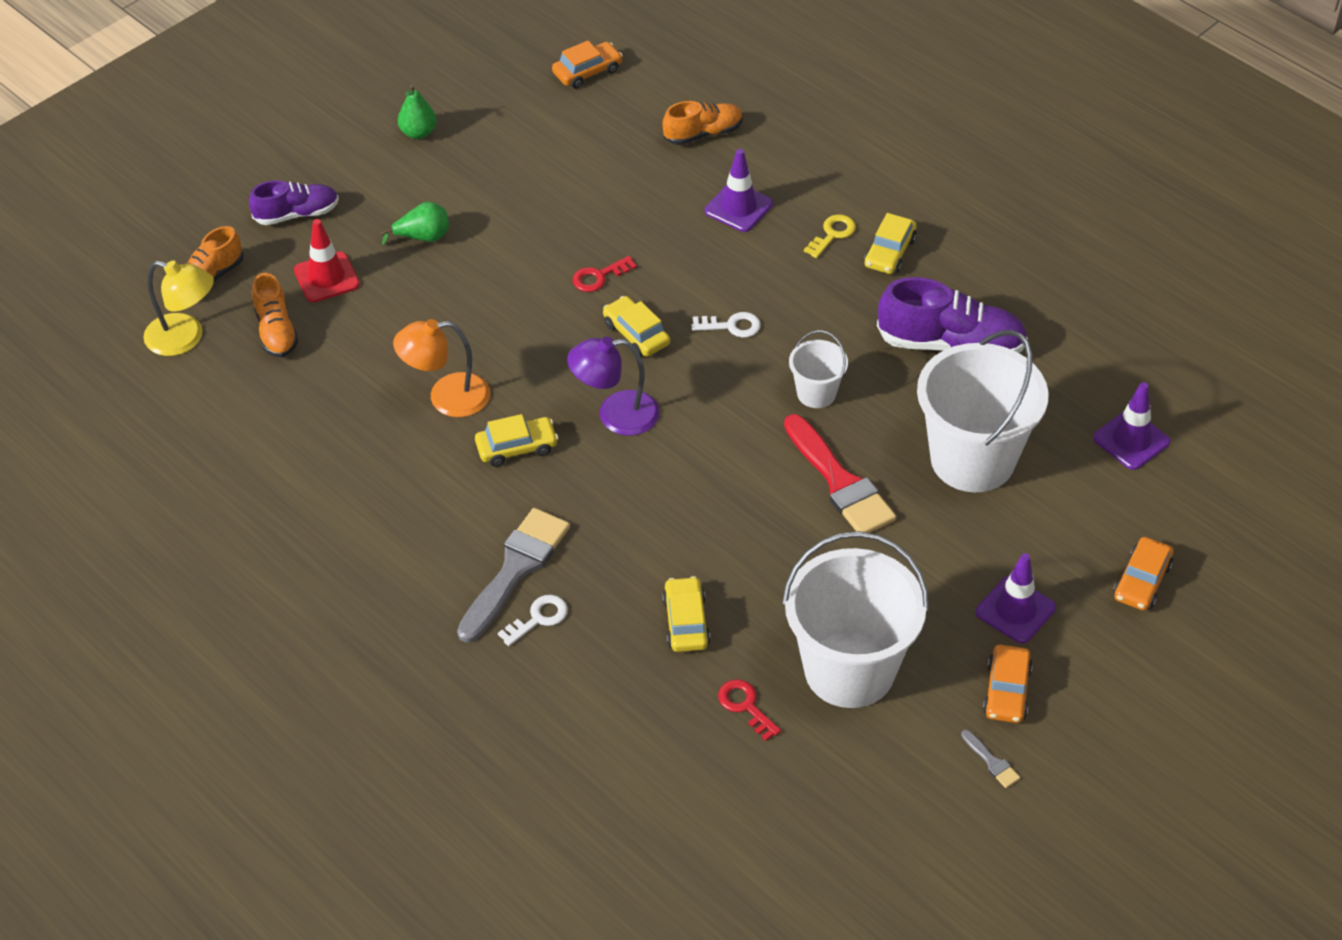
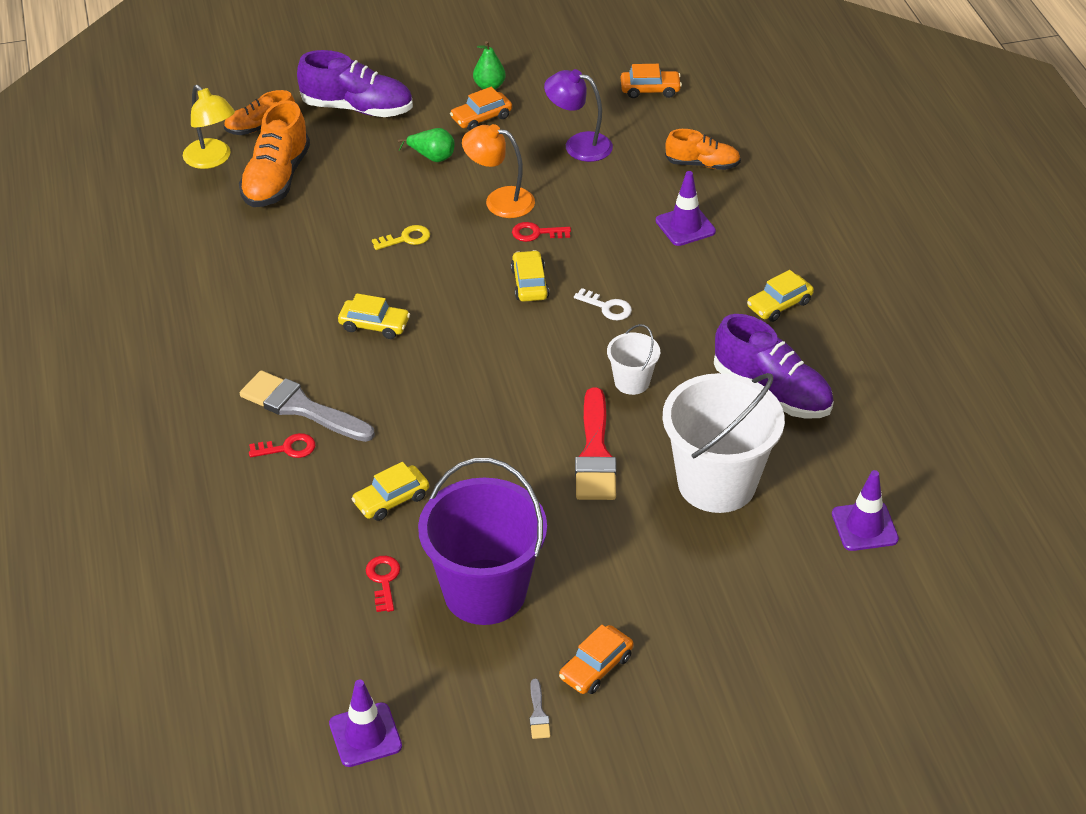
camera: 30 degrees right, 5 degrees down
purple shoe [249,180,339,225] -> purple shoe [297,50,413,117], size x1.61
orange shoe [252,273,298,358] -> orange shoe [239,101,310,207], size x1.61
red traffic cone [294,219,360,302] -> none
orange lamp [393,319,490,417] -> orange lamp moved to [462,124,535,218]
grey brush [457,508,570,643] -> grey brush turned 120 degrees counterclockwise [240,370,375,442]
white key [498,595,568,646] -> red key [249,433,315,458]
purple lamp [567,337,660,436] -> purple lamp moved to [544,69,613,162]
yellow car [662,576,710,652] -> yellow car turned 150 degrees counterclockwise [352,462,429,521]
white bucket [782,531,929,708] -> purple bucket [418,458,547,625]
yellow key [804,214,856,258] -> yellow key moved to [372,225,430,250]
purple traffic cone [975,553,1056,644] -> purple traffic cone moved to [329,680,402,767]
orange car [1113,537,1174,611] -> orange car moved to [450,87,512,131]

